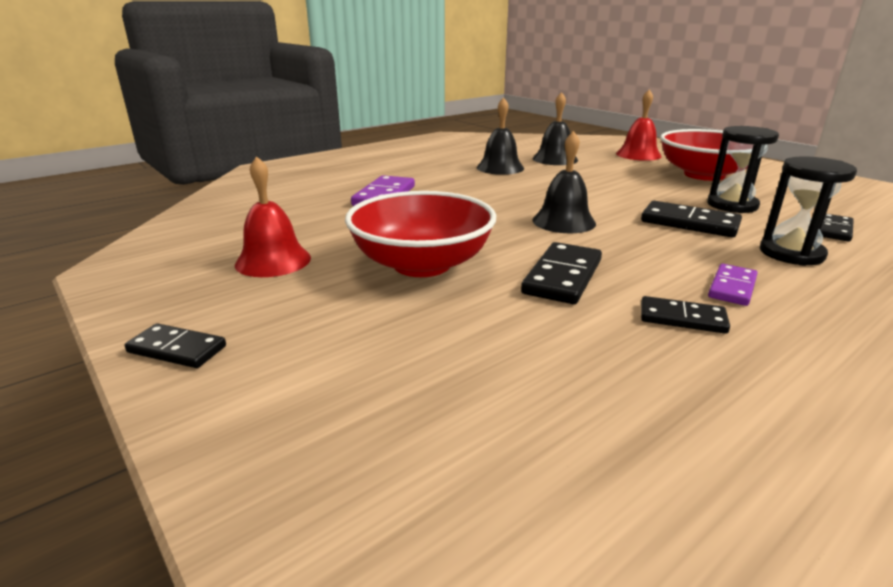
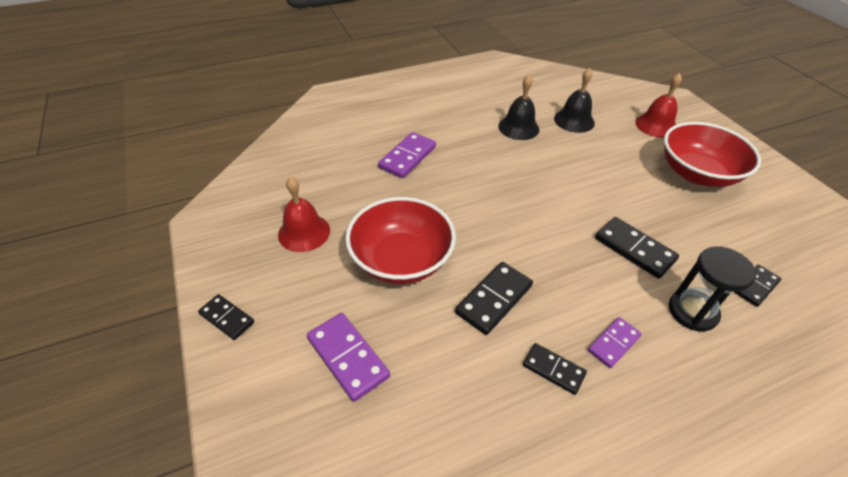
camera: 15 degrees right, 20 degrees up
black bell [532,131,596,233] -> none
black hourglass [707,126,779,213] -> none
none -> purple domino [307,313,390,402]

